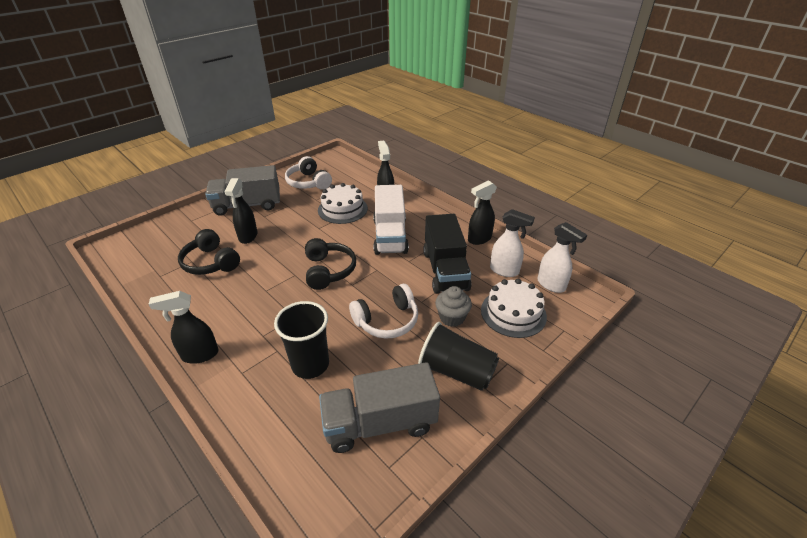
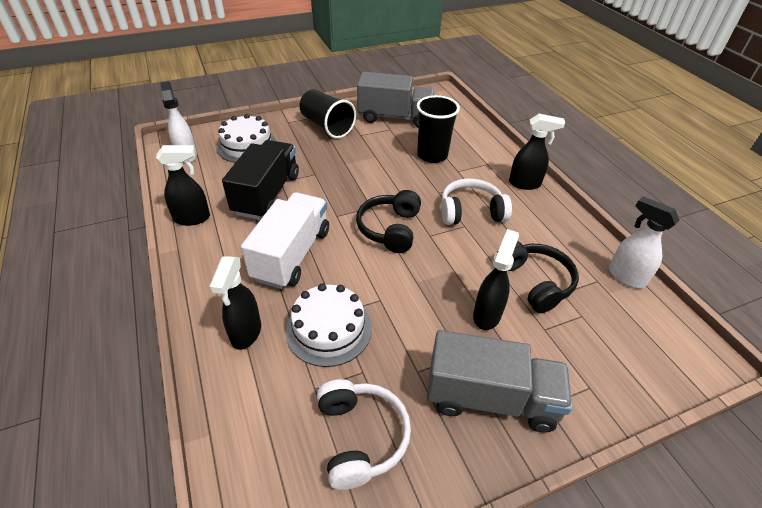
camera: 160 degrees left, 5 degrees up
white headphones [349,284,418,339] -> white headphones moved to [441,178,512,225]
grey cupcake [435,286,472,327] -> none
white spray bottle [490,209,535,277] -> white spray bottle moved to [609,196,680,288]

